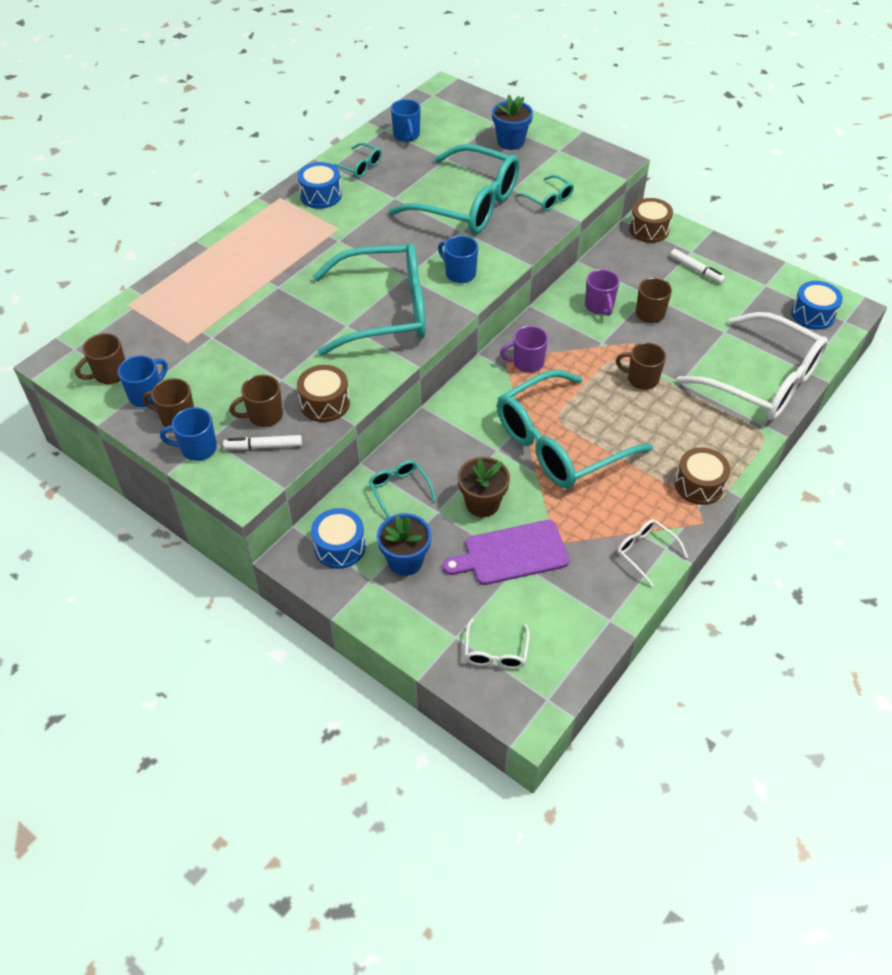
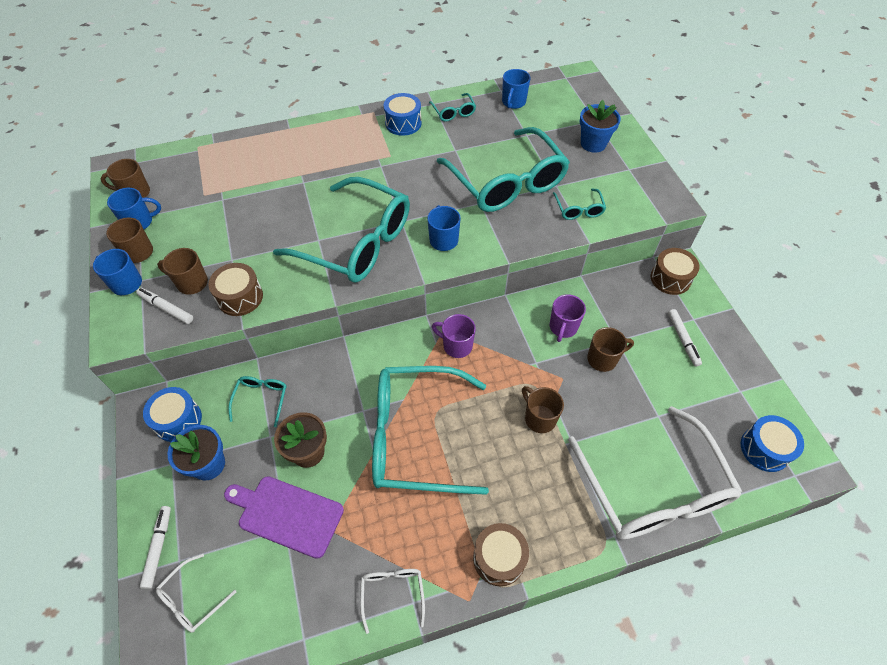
camera: 35 degrees right, 5 degrees up
none -> white marker [140,506,171,589]

